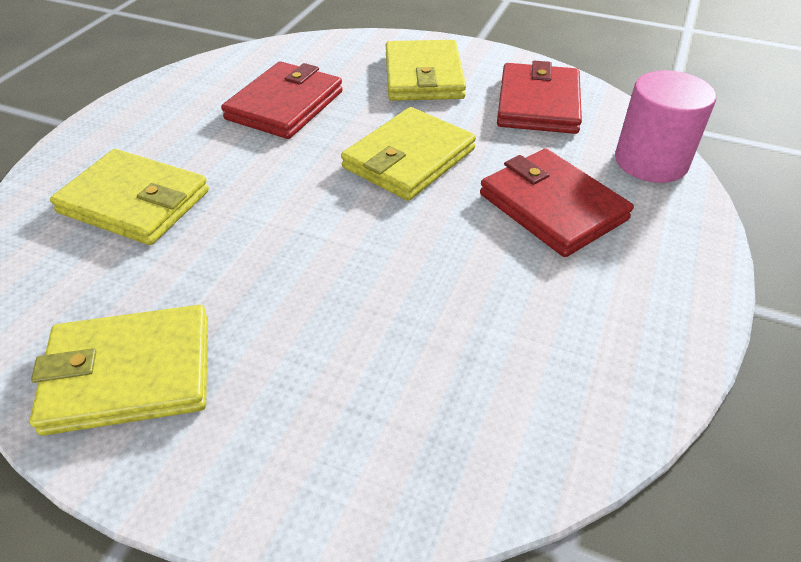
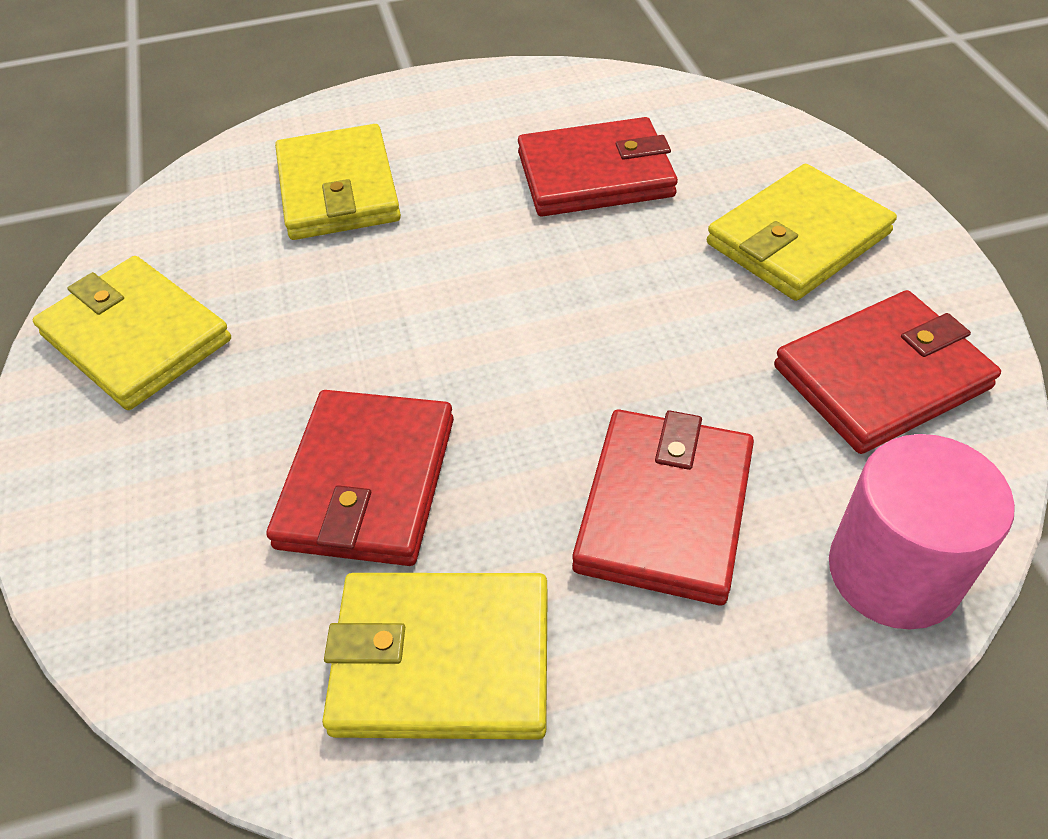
camera: 55 degrees right, 5 degrees up
yellow wallet [341,107,476,201] -> yellow wallet moved to [322,573,548,740]
none -> red wallet [266,390,454,566]

